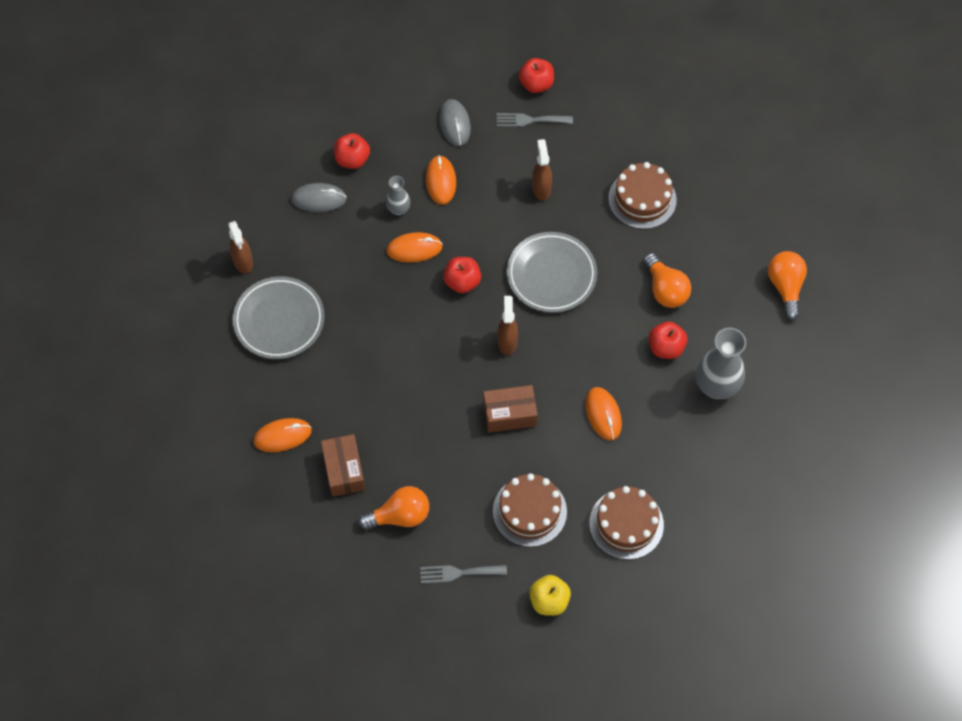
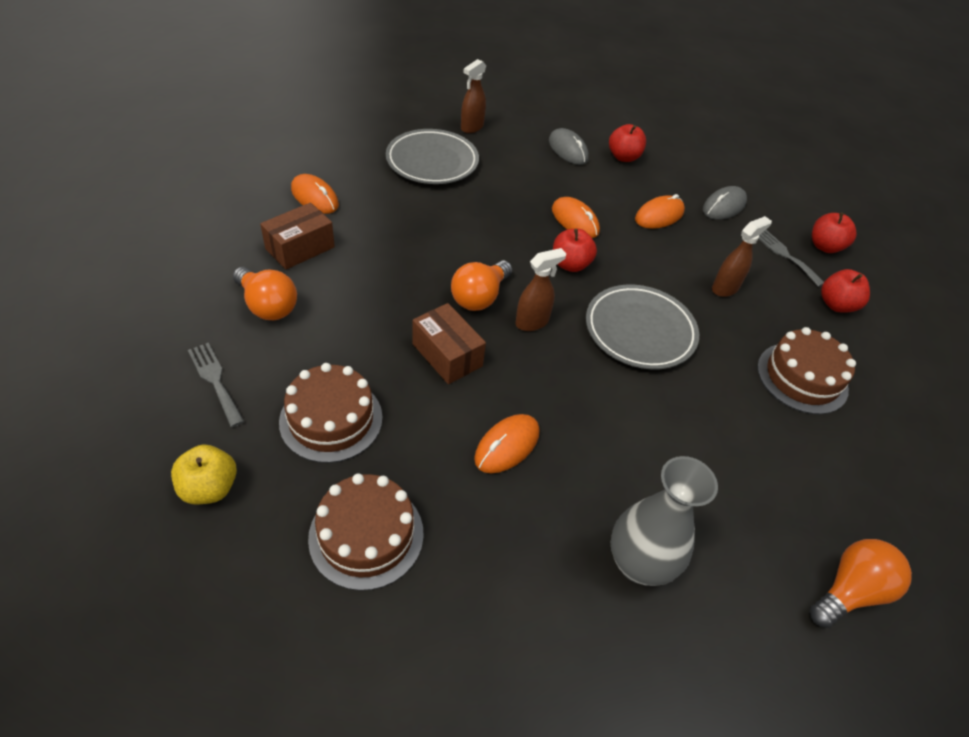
camera: 55 degrees right, 15 degrees down
grey vase [386,176,410,215] -> none
orange light bulb [644,253,691,308] -> orange light bulb moved to [451,260,512,311]
red apple [649,321,687,359] -> red apple moved to [821,269,870,313]

